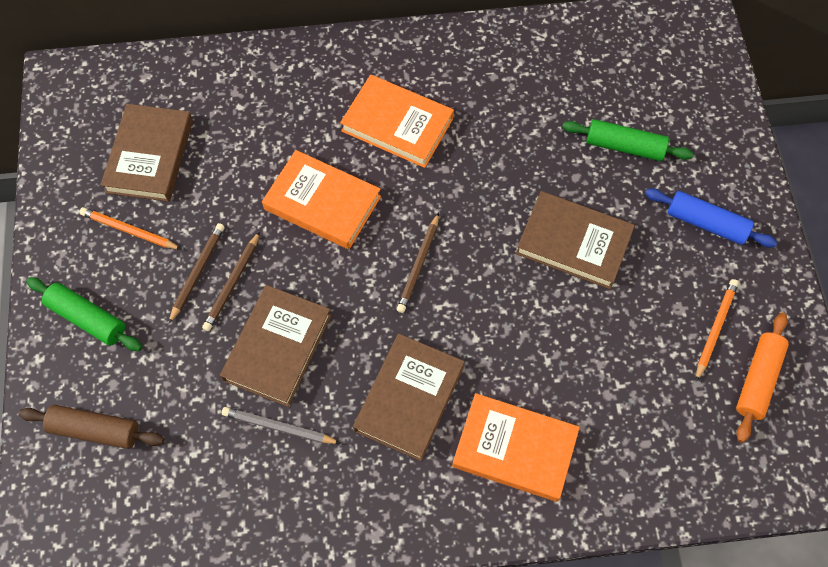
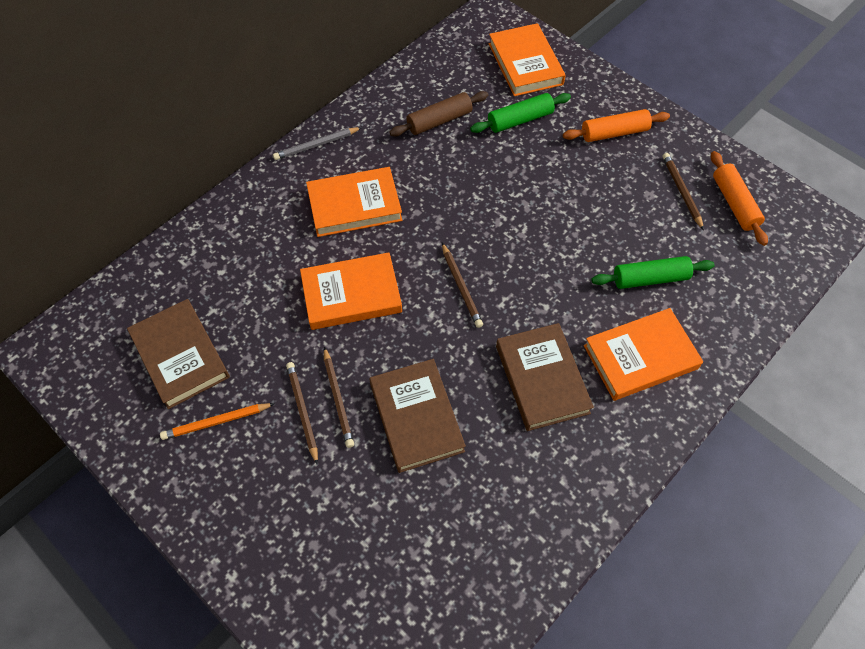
camera: 40 degrees left, 5 degrees down
brown rolling pin [18,405,164,449] -> brown rolling pin moved to [389,91,488,137]
green rolling pin [26,277,142,351] -> green rolling pin moved to [592,256,715,289]
grey pencil [222,407,341,444] -> grey pencil moved to [273,127,362,160]
brown book [516,191,635,289] -> none
blue rolling pin [645,188,777,247] -> orange rolling pin [563,109,670,142]
orange pencil [696,279,738,381] -> brown pencil [663,153,704,230]
none -> orange book [489,23,566,96]

